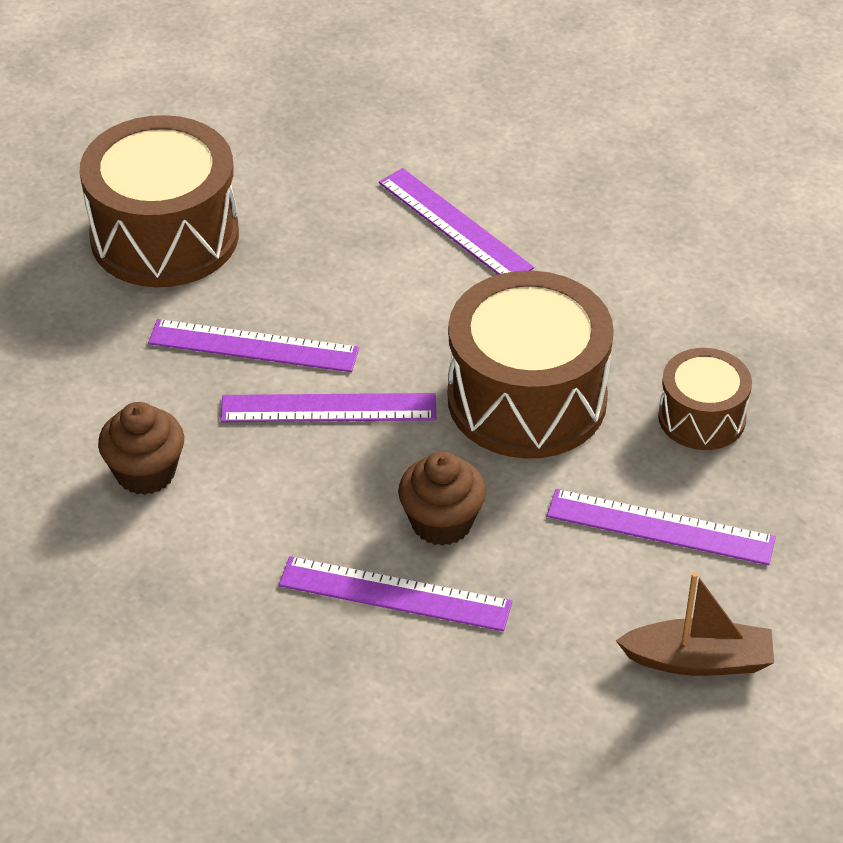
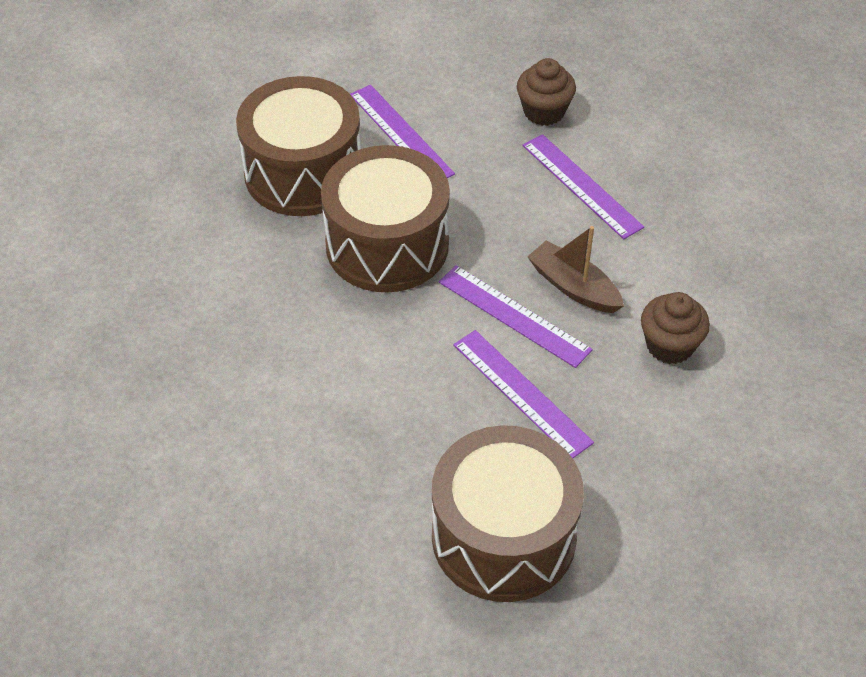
camera: 140 degrees left, 5 degrees up
purple ruler [379,168,534,275] -> none
brown cupcake [398,451,486,546] -> brown cupcake moved to [517,58,576,126]
brown boat [616,572,774,676] -> brown boat moved to [527,226,624,313]
brown drum [658,348,752,450] -> brown drum [236,76,361,216], size x1.84

